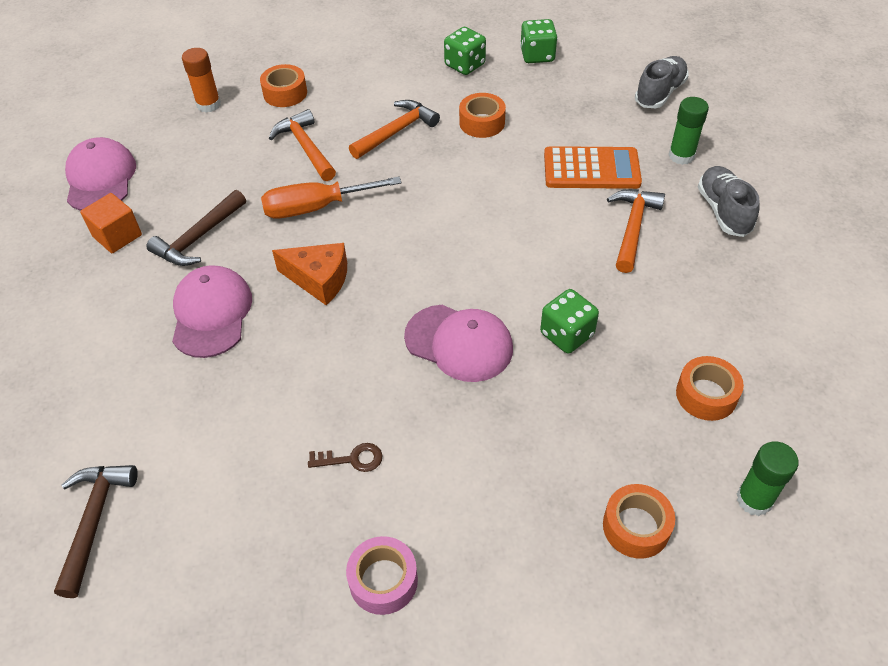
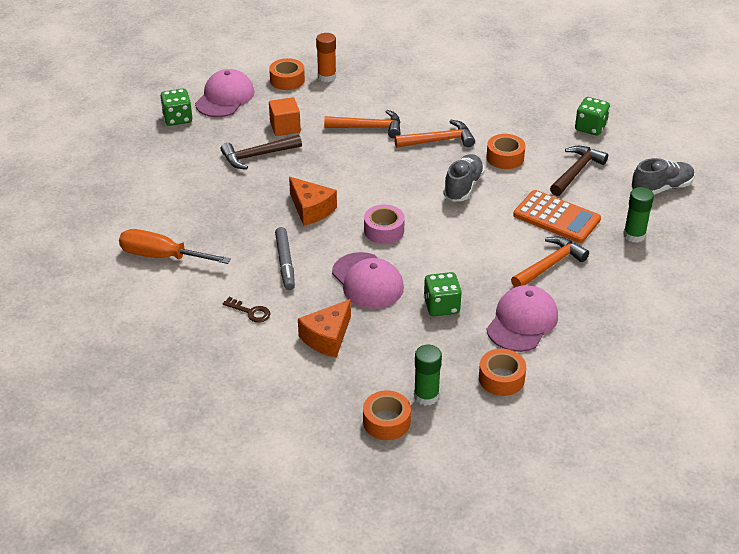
camera: 30 degrees right, 10 degrees down
brown hammer [54,465,138,598] -> brown hammer moved to [550,146,608,196]
orange cube [80,193,142,253] -> orange cube moved to [269,97,301,136]
pink cap [172,265,252,358] -> pink cap moved to [487,285,558,352]
orange tape [260,64,307,107] -> orange tape moved to [269,58,305,90]
orange screwdriver [261,177,401,219] -> orange screwdriver moved to [119,229,231,264]
orange hammer [269,109,336,181] -> orange hammer turned 90 degrees clockwise [324,110,401,138]
pink tape [346,536,418,615] -> pink tape moved to [364,205,405,244]
green dice [444,27,486,75] -> green dice moved to [160,89,193,126]
grey shoe [698,166,760,237] -> grey shoe moved to [443,154,485,202]
green glue stick [737,441,799,516] -> green glue stick moved to [414,345,442,406]
none -> grey marker [275,227,295,290]
none -> orange cheese [298,299,351,358]

